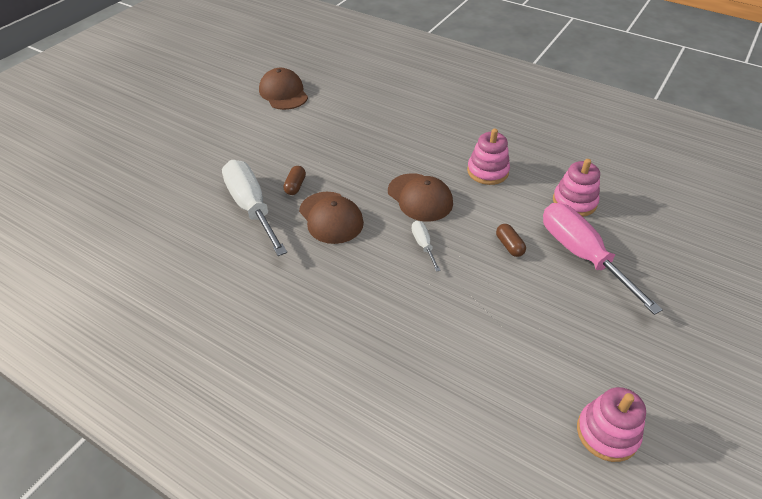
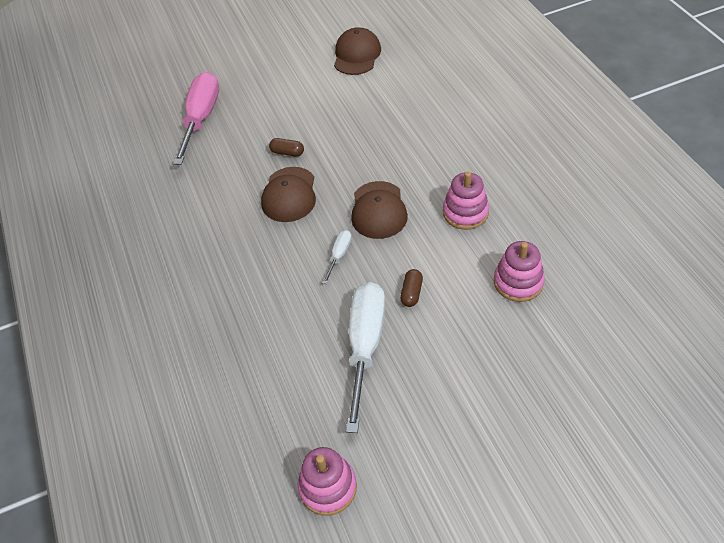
camera: 40 degrees right, 5 degrees up
white screwdriver [222,160,287,256] -> white screwdriver moved to [346,282,385,433]
brown capsule [283,166,306,195] -> brown capsule turned 60 degrees clockwise [269,138,304,157]
pink screwdriver [543,203,663,315] -> pink screwdriver moved to [173,72,219,165]

